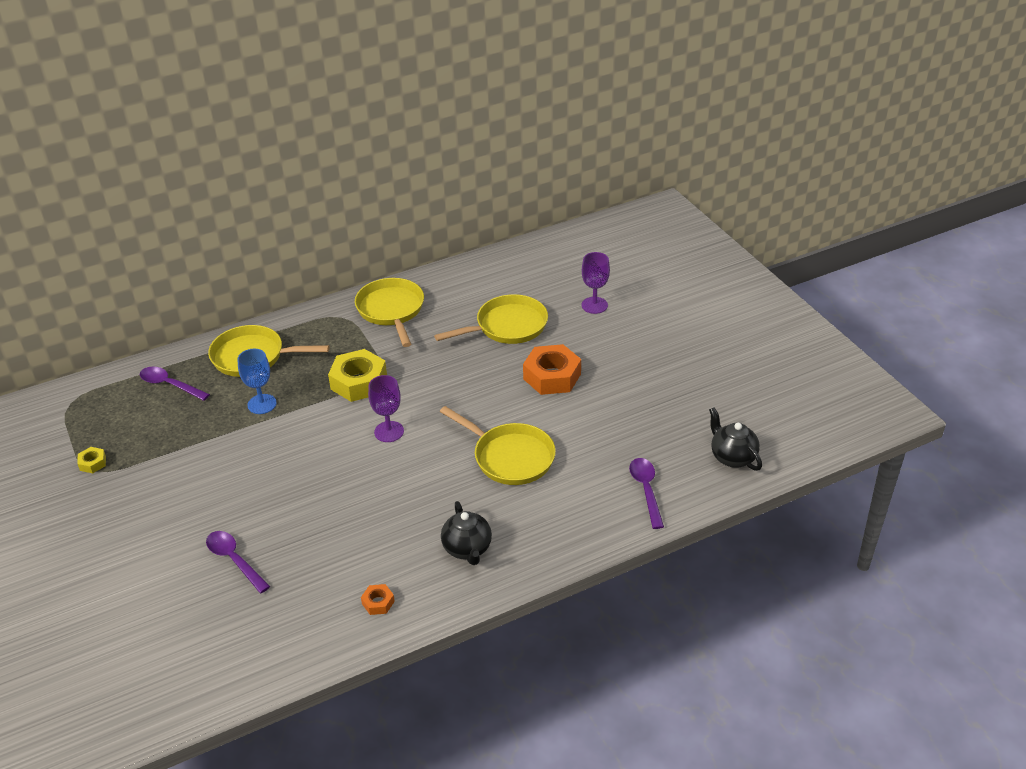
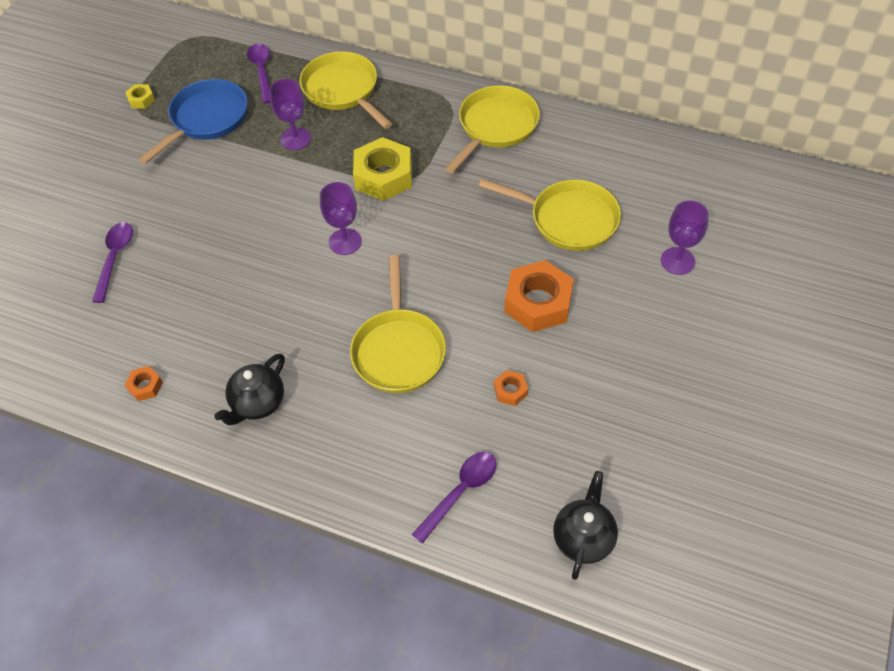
camera: 50 degrees right, 15 degrees up
blue goblet [237,349,277,414] -> purple goblet [269,79,311,150]
none -> blue pan [139,79,248,164]
none -> orange nut [494,370,528,406]

